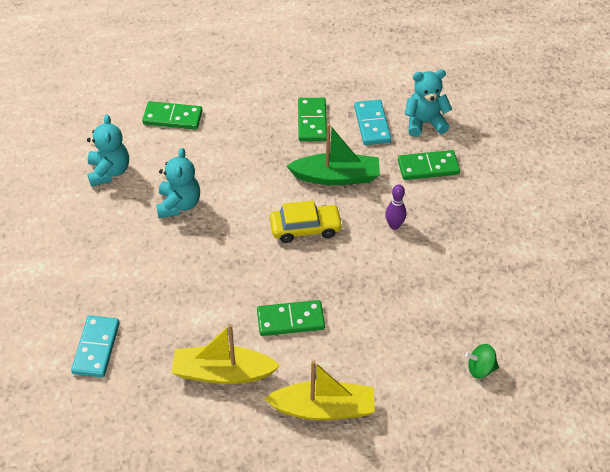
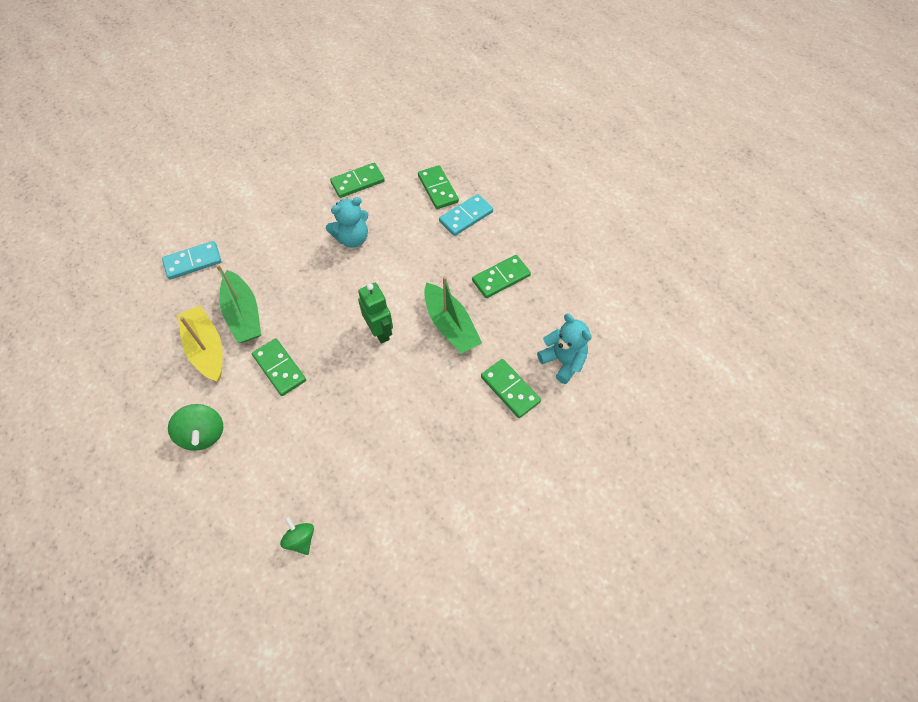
camera: 60 degrees right, 10 degrees up
turquoise teddy bear [87,114,129,187] -> green domino [330,163,385,198]
yellow boat [264,360,375,420] -> green spinning top [168,404,223,451]
yellow car [270,200,343,243] -> green robot [358,283,393,344]
turquoise domino [354,100,391,145] -> turquoise domino moved to [439,194,493,236]
purple bowling pin [385,184,406,230] -> none
none -> green boat [216,264,261,343]

